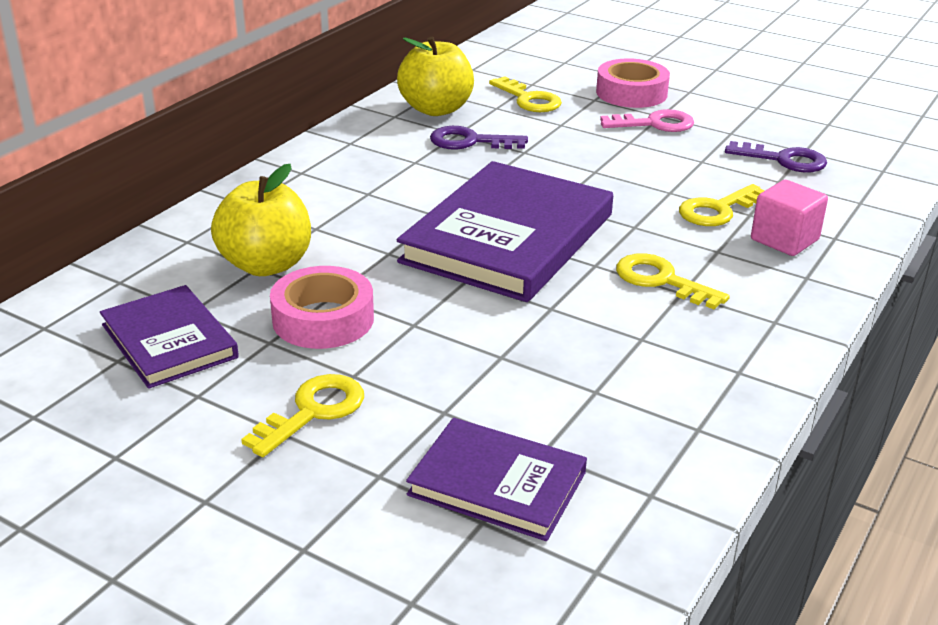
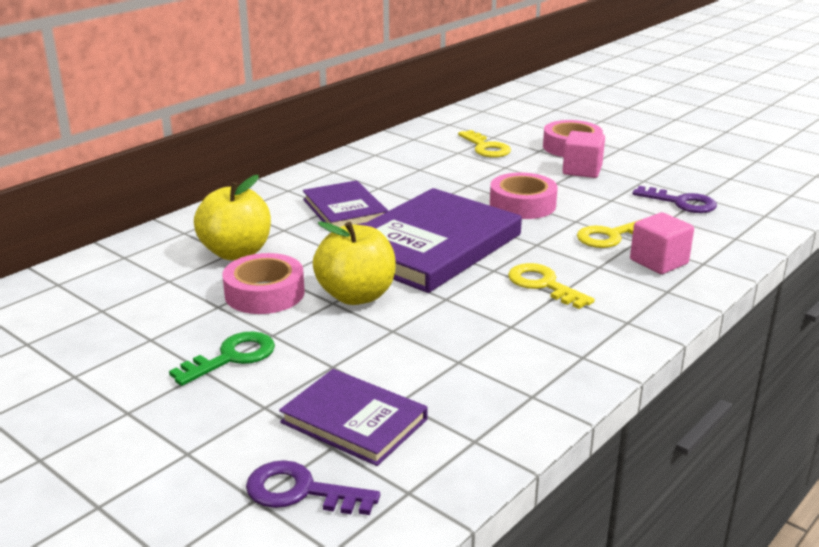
camera: 10 degrees right, 5 degrees down
purple book [100,285,239,389] -> purple book moved to [303,180,388,227]
yellow key [241,374,364,457] -> green key [169,331,275,386]
yellow apple [397,36,474,116] -> yellow apple moved to [313,221,396,305]
purple key [430,126,528,150] -> purple key moved to [246,460,380,515]
pink key [600,109,694,132] -> pink cube [563,131,605,178]
none -> pink tape [490,173,558,219]

